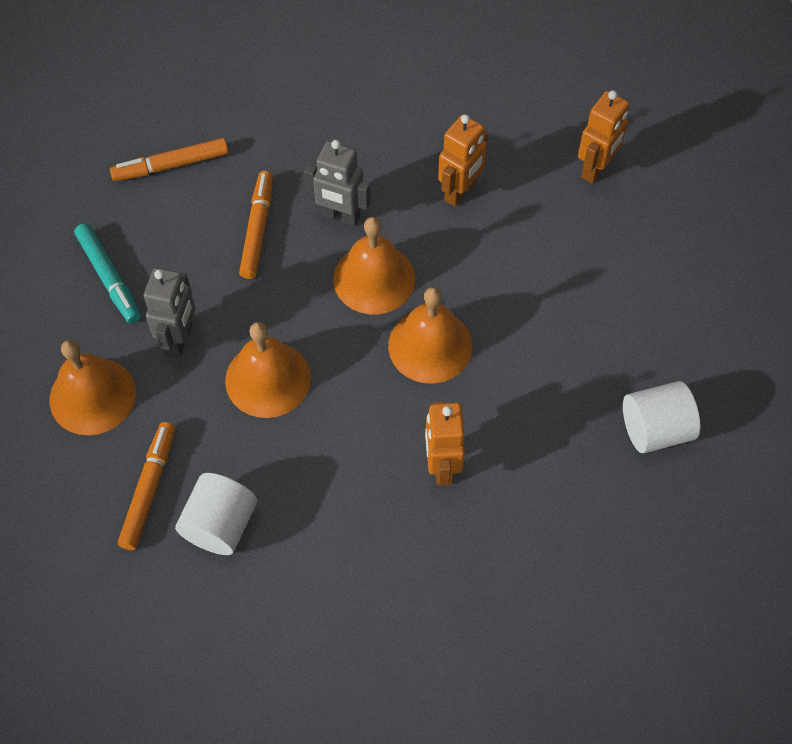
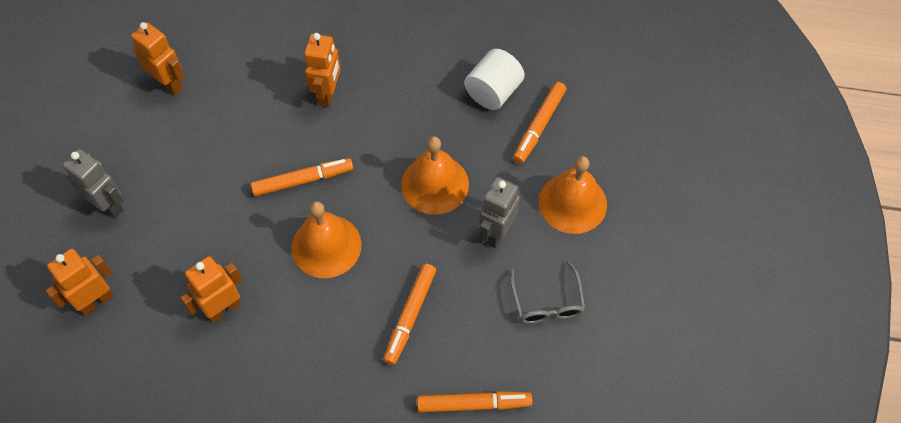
camera: 165 degrees left, 0 degrees up
turquoise marker [74,223,141,323] -> grey glasses [510,261,585,324]
grey robot [304,140,371,226] -> grey robot moved to [63,149,124,218]
orange bell [388,287,473,384] -> orange marker [251,158,353,196]
white cylinder [623,381,700,453] -> orange robot [131,22,184,95]

